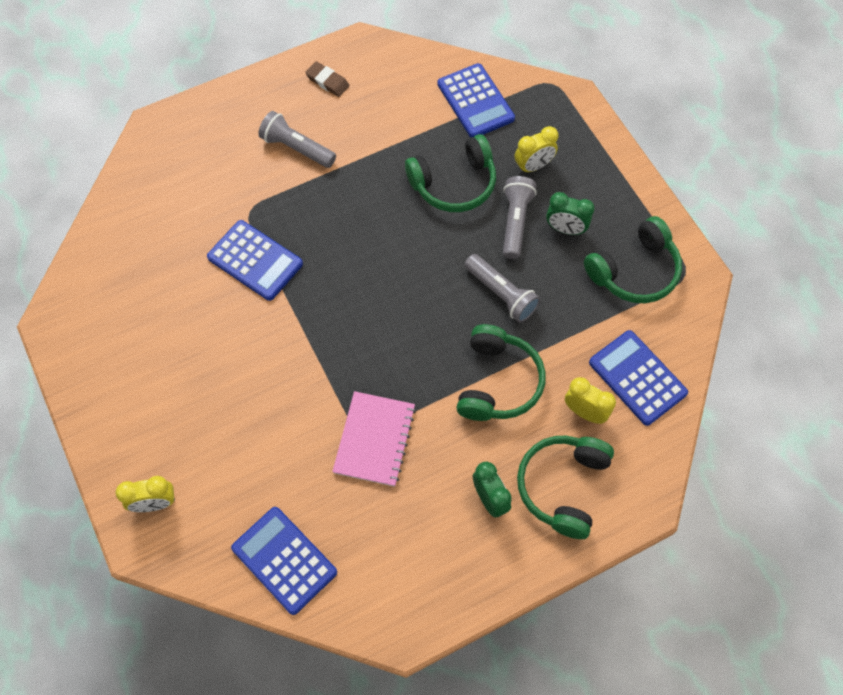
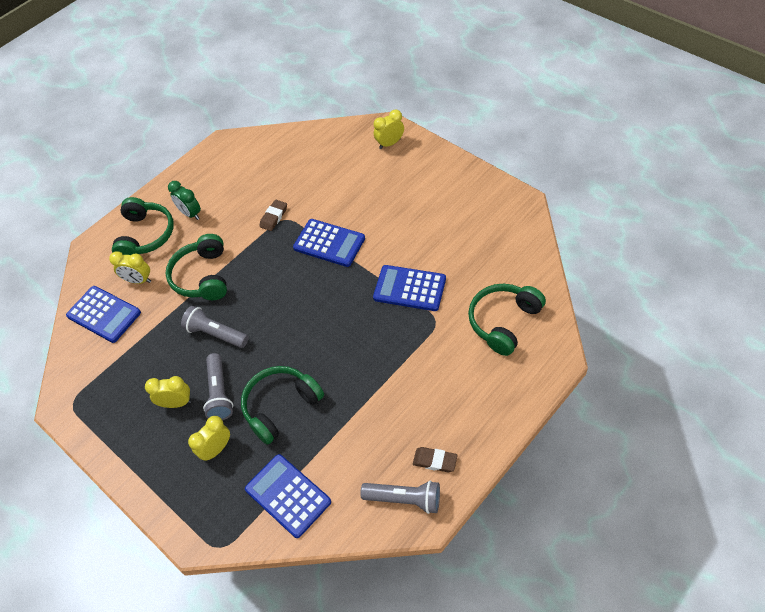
camera: 165 degrees right, 10 degrees down
blue calculator [231,507,337,615] -> blue calculator moved to [293,219,365,267]
grey flashlight [258,111,336,168] -> grey flashlight moved to [360,481,440,514]
pink notebook [332,391,416,487] -> brown eraser [259,200,287,231]
green clock [546,192,595,235] -> yellow clock [145,376,191,408]
green headphones [584,216,682,303] -> green headphones moved to [468,284,546,356]

